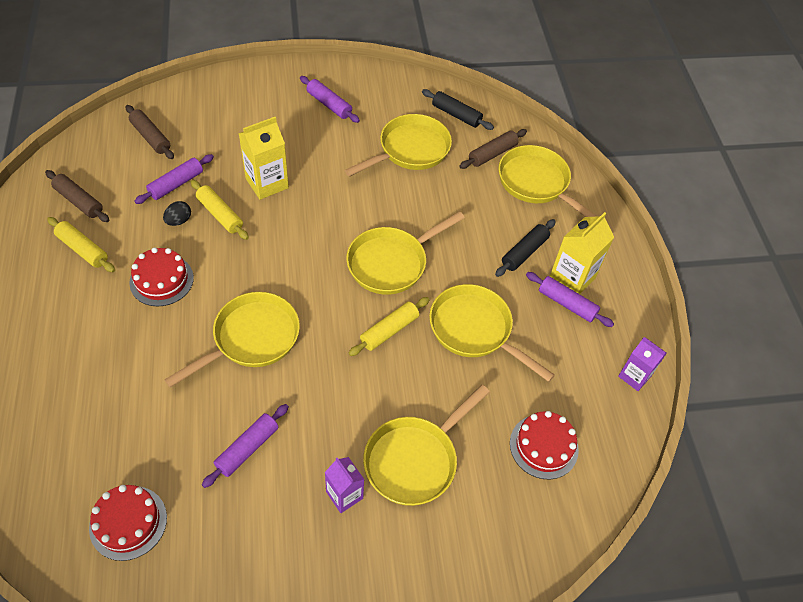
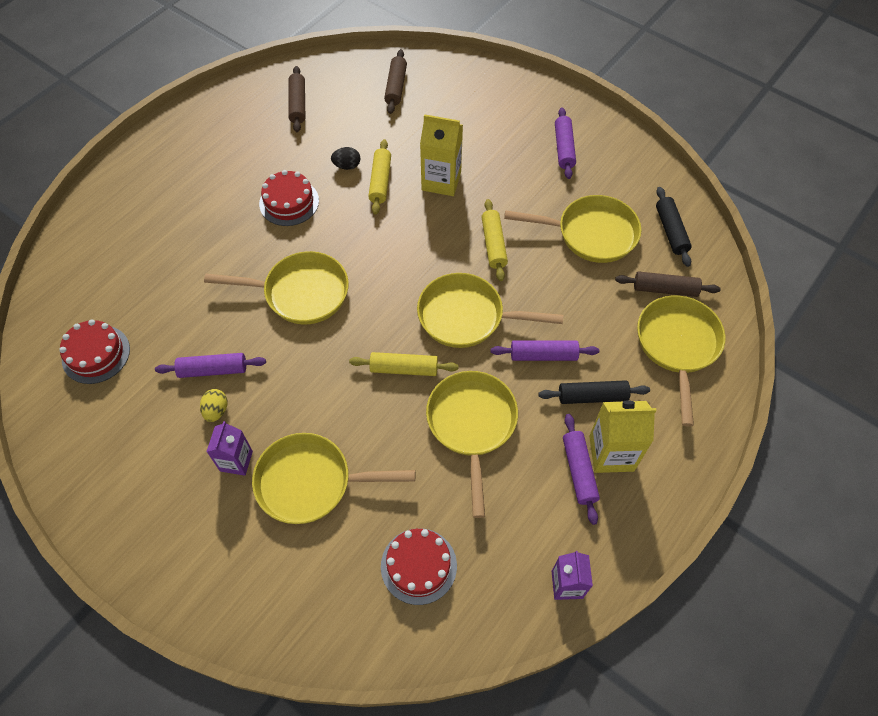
camera: 50 degrees right, 5 degrees up
yellow rolling pin [47,217,115,272] -> yellow rolling pin moved to [482,199,508,281]
purple rolling pin [134,154,214,204] -> purple rolling pin moved to [491,340,599,361]
none -> yellow egg [200,389,227,422]

